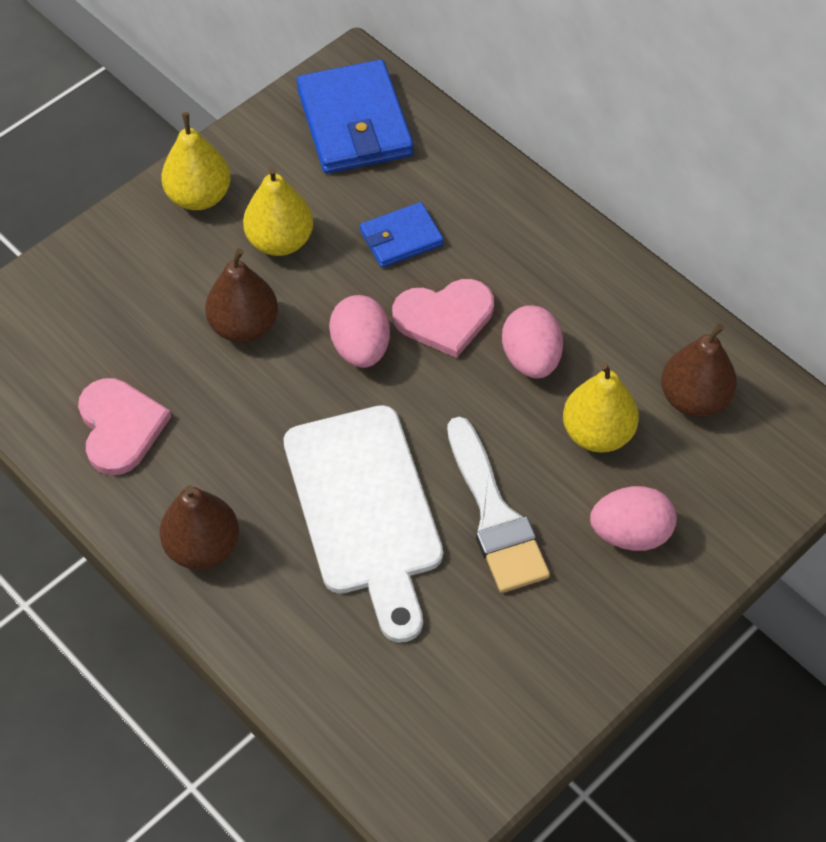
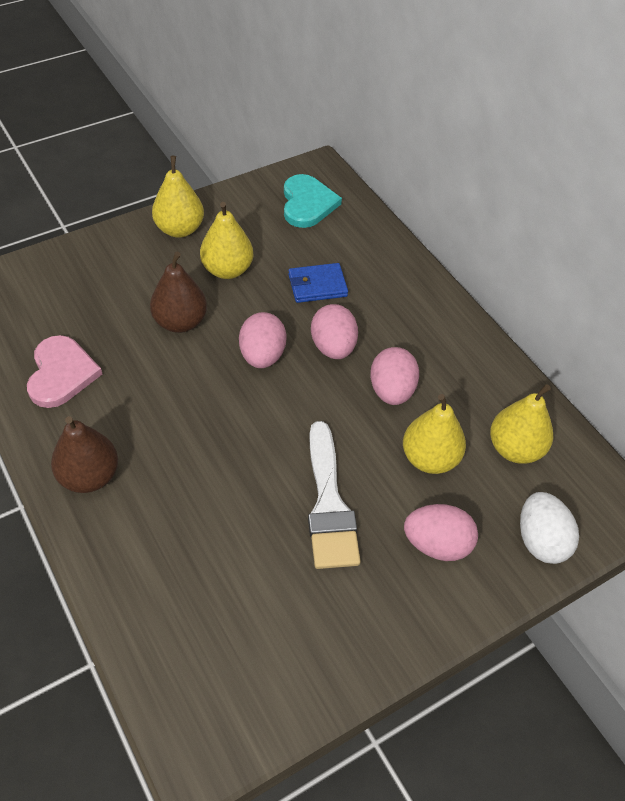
camera: 10 degrees right, 5 degrees down
white cutting board [283,405,443,643] -> none
blue wallet [296,59,413,174] -> turquoise heart [284,174,342,228]
pink heart [392,279,494,358] -> pink egg [311,304,358,359]
brown pear [661,323,737,417] -> yellow pear [490,384,553,464]
none -> white egg [520,492,579,564]

